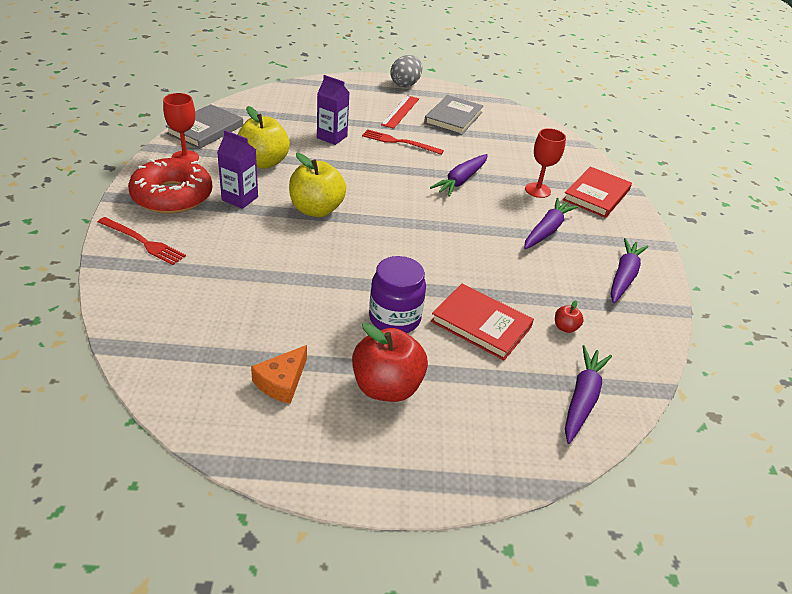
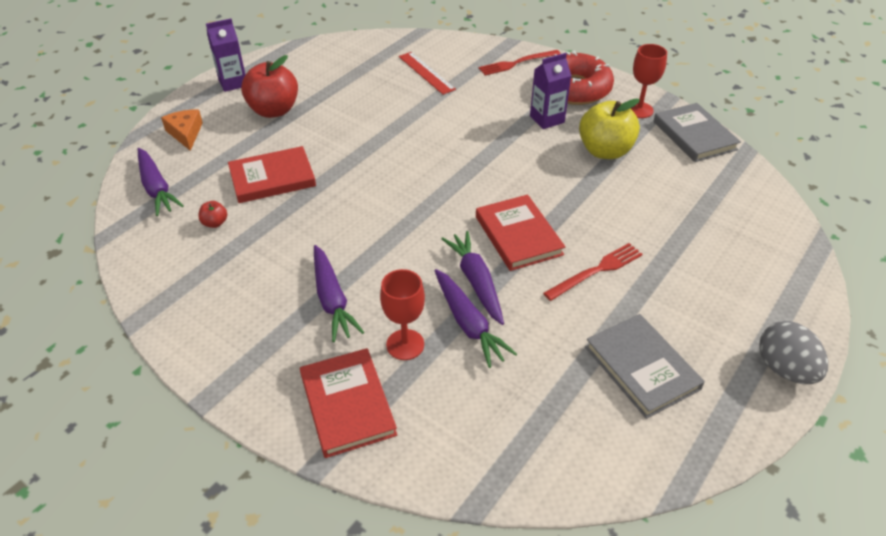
camera: 130 degrees right, 5 degrees up
orange cheese [251,345,307,404] -> orange cheese moved to [161,109,203,151]
yellow apple [289,153,346,217] -> none
purple carton [317,75,349,145] -> purple carton moved to [206,19,245,92]
purple jar [369,256,426,333] -> none
red ruler [381,95,419,129] -> red ruler moved to [399,52,456,95]
purple carrot [611,238,649,303] -> purple carrot moved to [434,269,517,368]
none -> red book [476,195,565,271]

